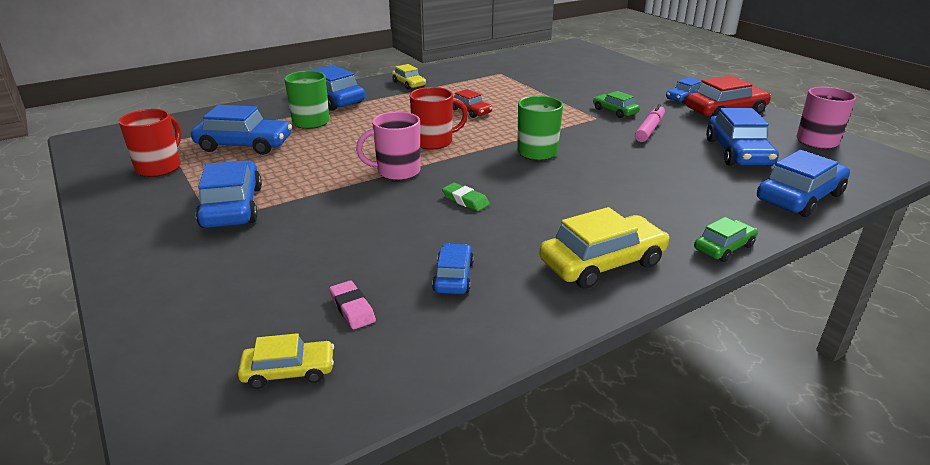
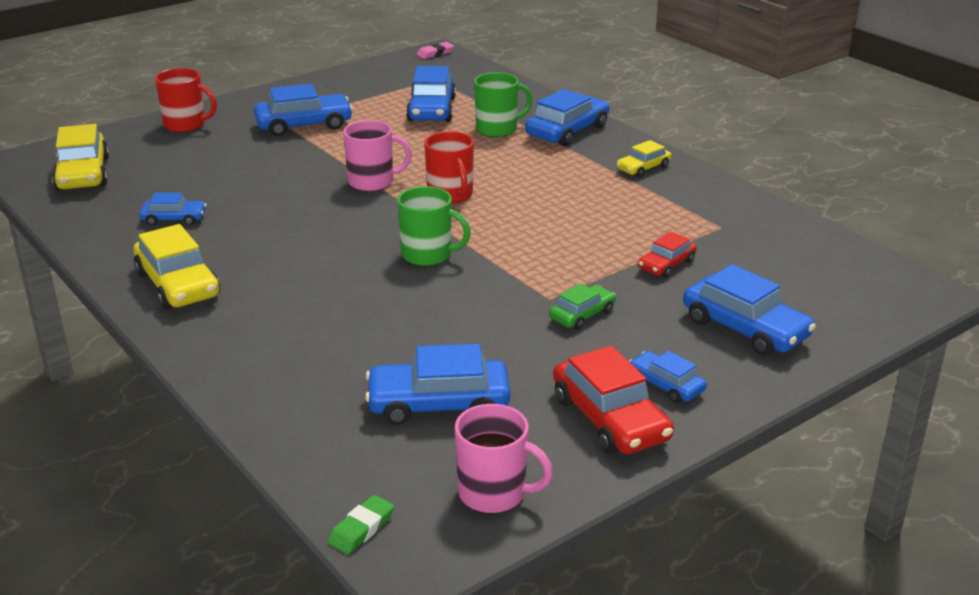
camera: 85 degrees right, 0 degrees up
red mug [119,109,181,177] -> red mug moved to [155,68,217,132]
yellow car [238,333,334,389] -> yellow car [52,124,109,191], size x1.75
pink eraser [329,281,376,329] -> pink eraser moved to [417,42,454,59]
pink mug [356,111,421,180] -> pink mug turned 105 degrees clockwise [343,120,412,191]
green eraser [442,183,490,211] -> green eraser moved to [328,495,394,554]
red car [453,89,492,118] -> red car moved to [638,231,697,278]
pink marker [635,104,665,142] -> none
green car [694,217,758,262] -> none
blue car [757,150,850,217] -> blue car moved to [683,264,816,356]

